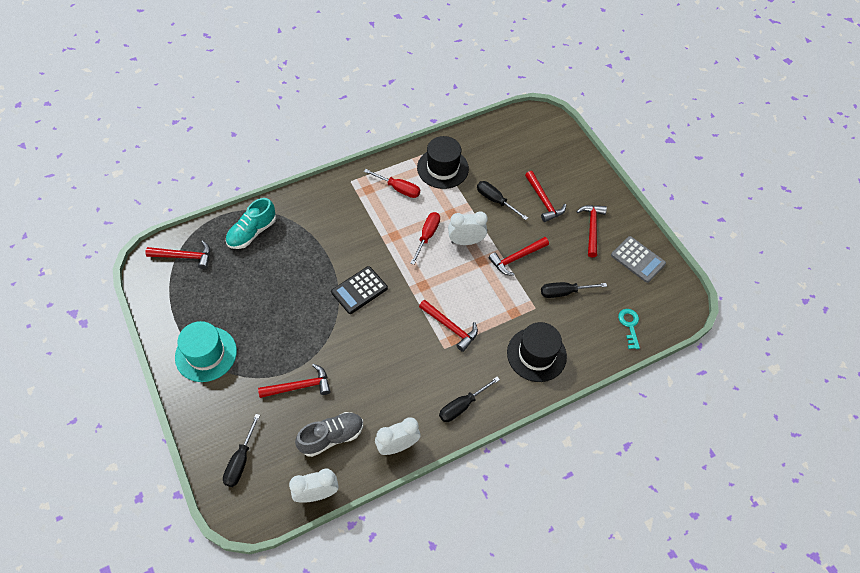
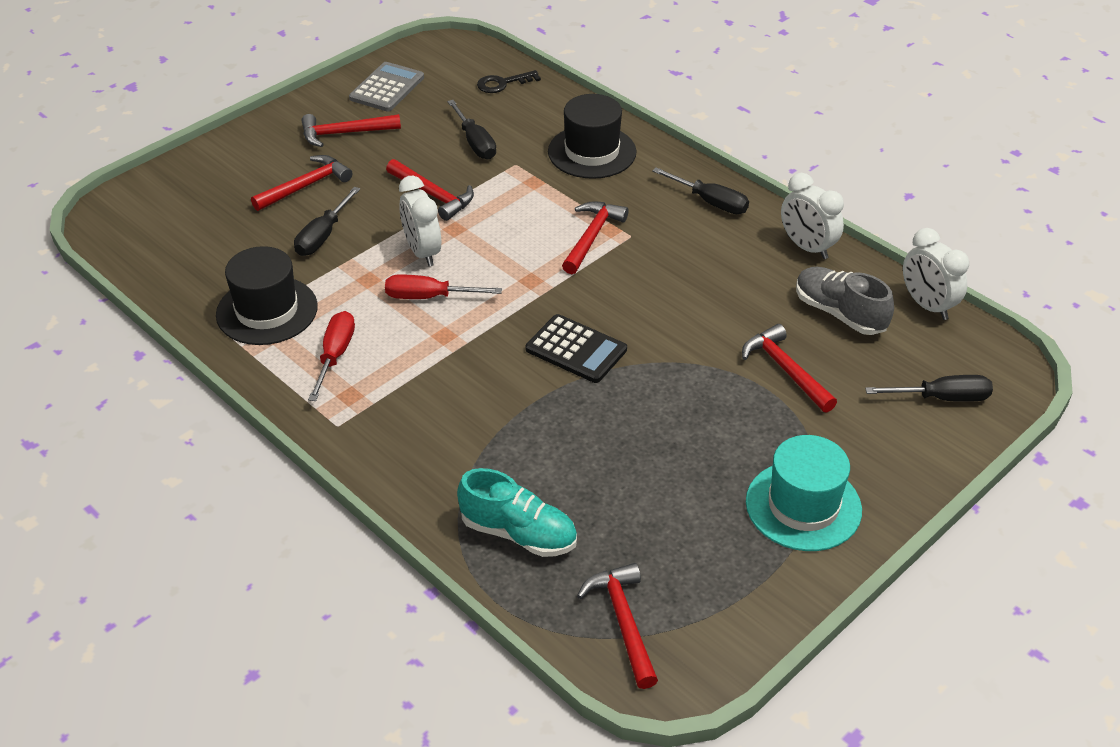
camera: 105 degrees left, 15 degrees down
turquoise key [618,309,640,349] -> black key [477,70,541,93]

